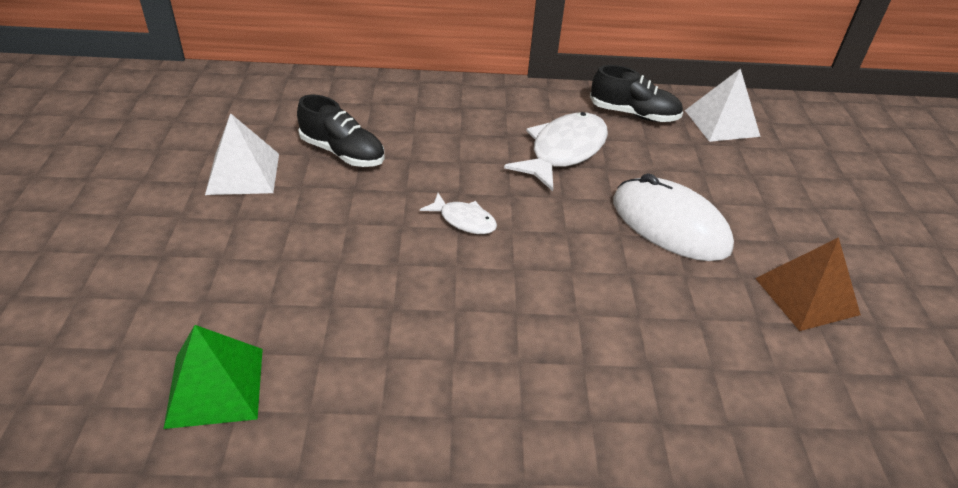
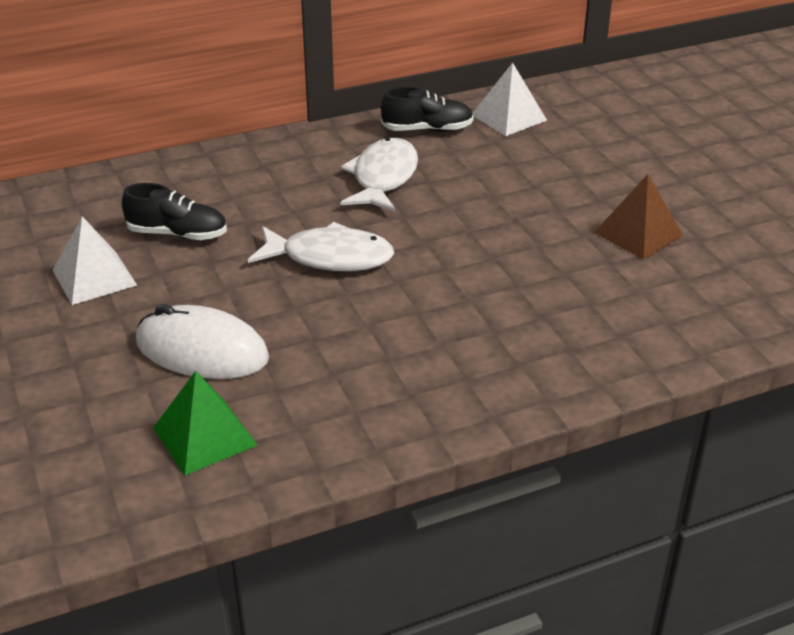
camera: 20 degrees left, 5 degrees down
white fish [420,193,497,234] -> white fish [248,222,394,271], size x1.88
white mouse [613,173,734,261] -> white mouse moved to [136,304,269,379]

